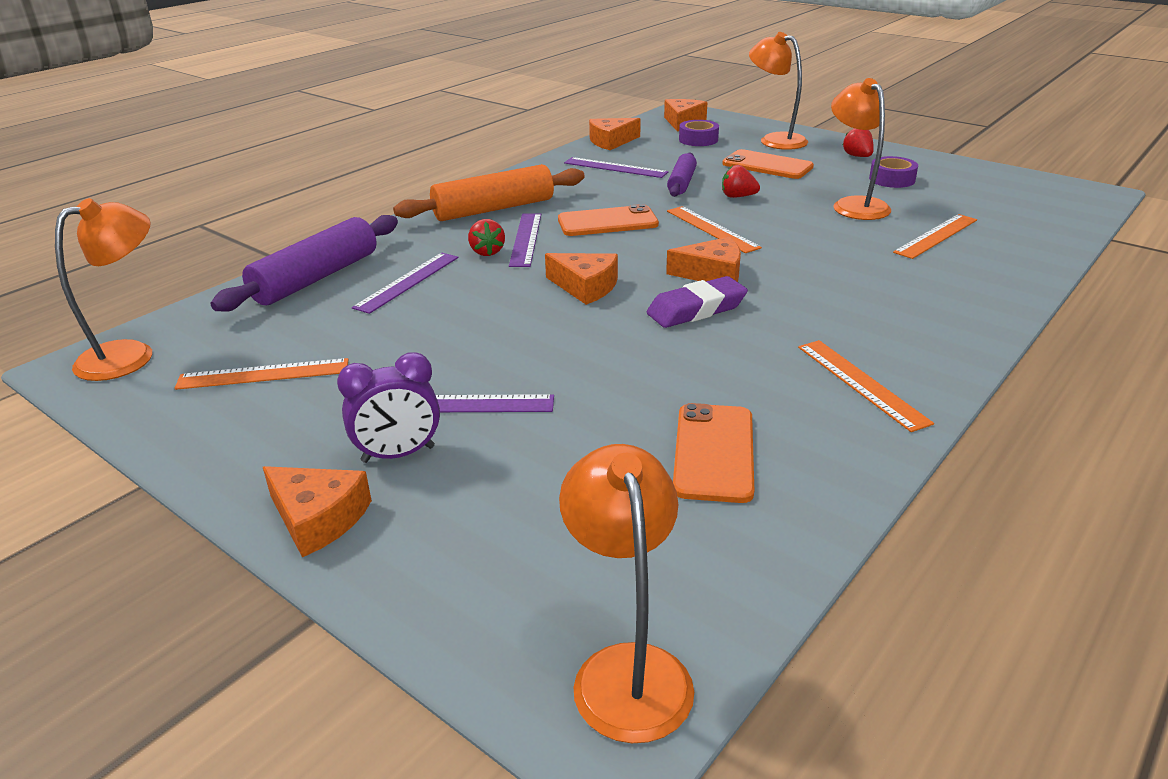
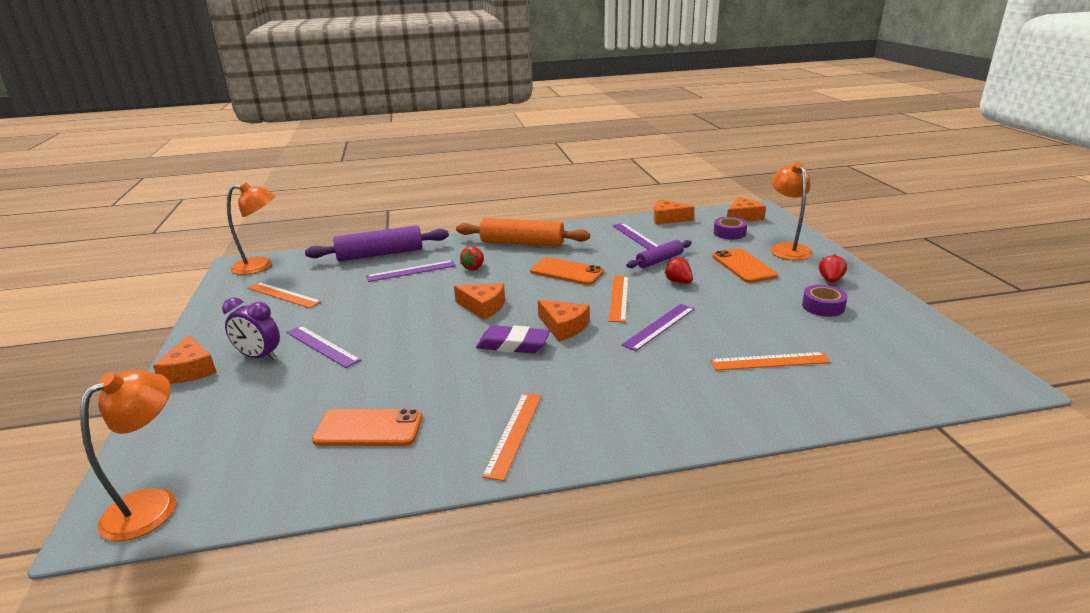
camera: 40 degrees right, 5 degrees down
purple ruler [509,214,541,267] -> purple ruler moved to [621,304,694,351]
orange cheese [545,253,618,305] -> orange cheese turned 45 degrees counterclockwise [454,283,505,320]
orange phone [673,403,754,503] -> orange phone turned 45 degrees clockwise [312,409,423,446]
orange lamp [831,78,891,220] -> none

